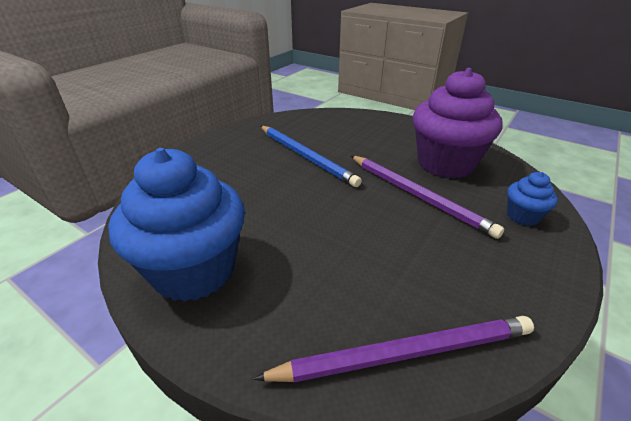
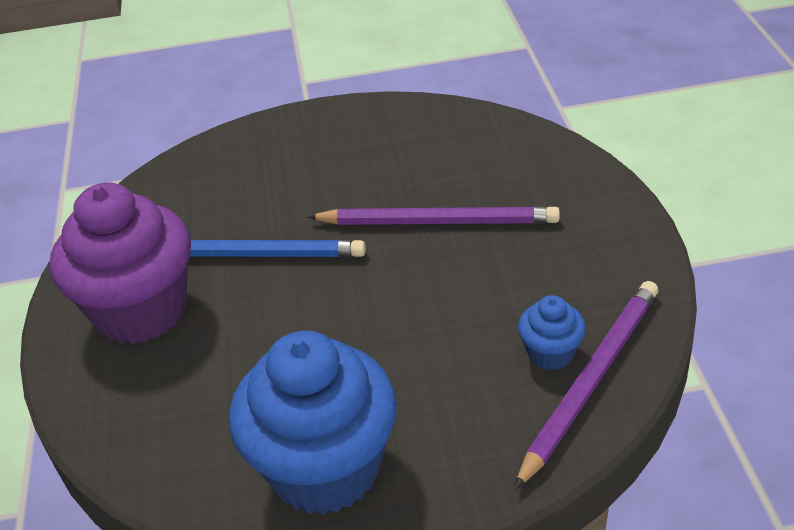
camera: 40 degrees left, 5 degrees up
purple cupcake [413,68,503,179] -> purple cupcake moved to [50,182,191,344]
blue cupcake [507,172,558,226] -> blue cupcake moved to [518,295,586,371]

